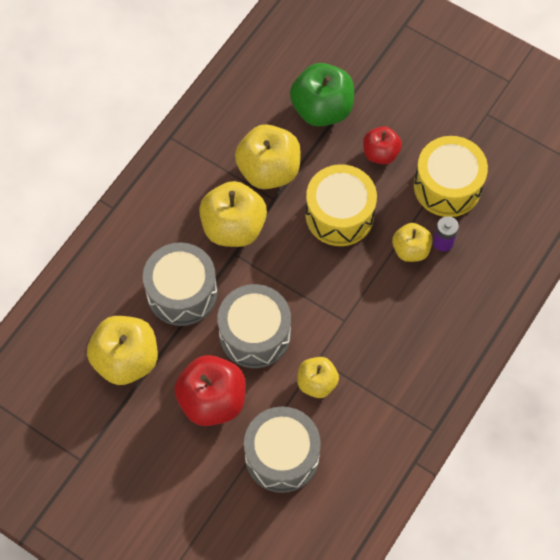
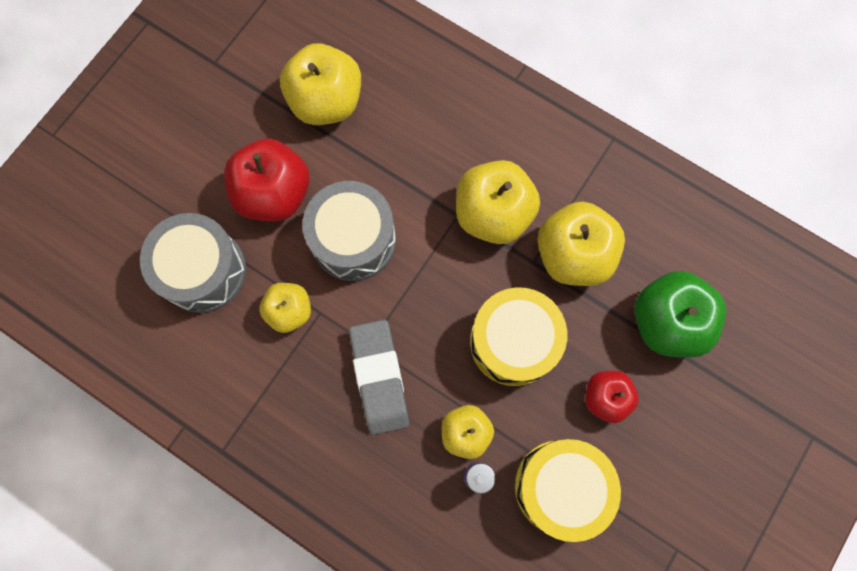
camera: 90 degrees right, 10 degrees up
grey drum [143,242,217,326] -> none
none -> grey eraser [349,320,409,435]

